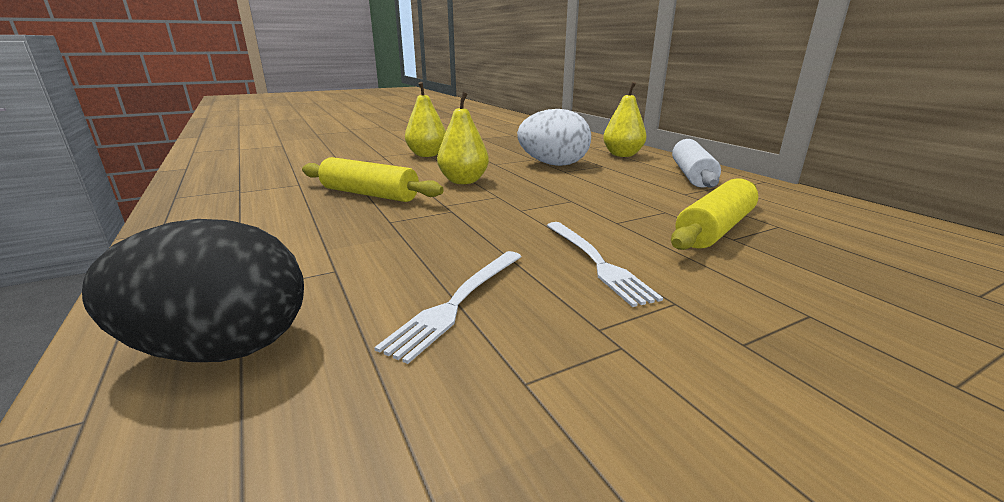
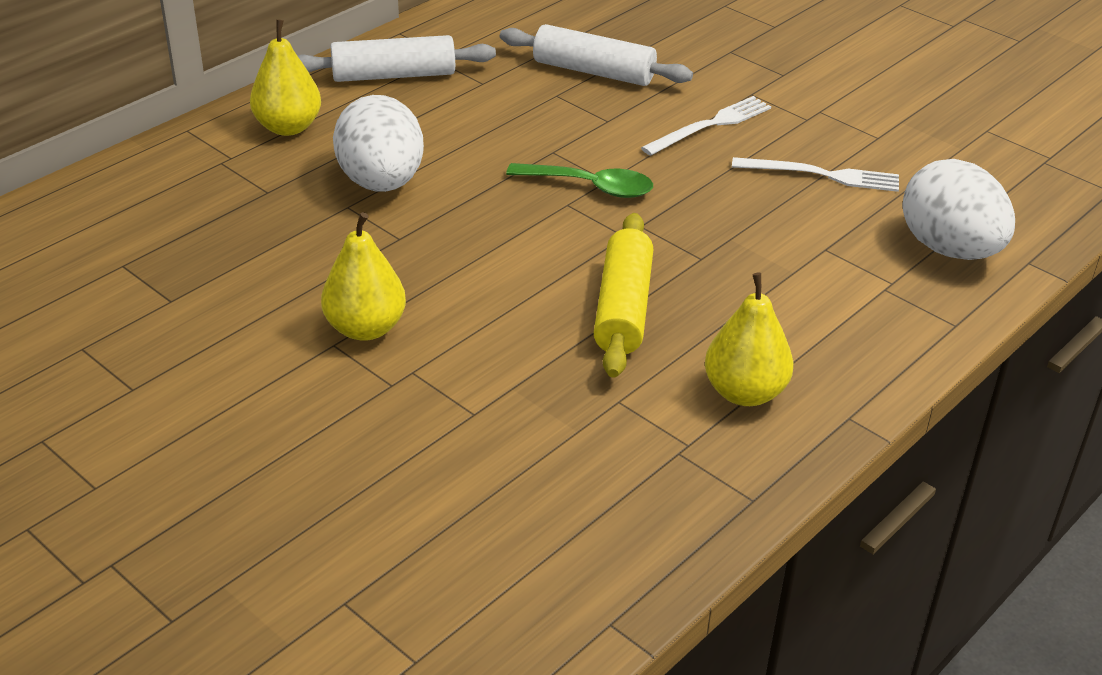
camera: 110 degrees left, 15 degrees up
black egg [82,219,304,362] -> white egg [902,159,1015,260]
yellow pear [437,92,489,184] -> yellow pear moved to [705,273,793,406]
yellow rolling pin [671,178,758,250] -> white rolling pin [500,24,693,86]
none -> green spoon [506,163,653,198]

